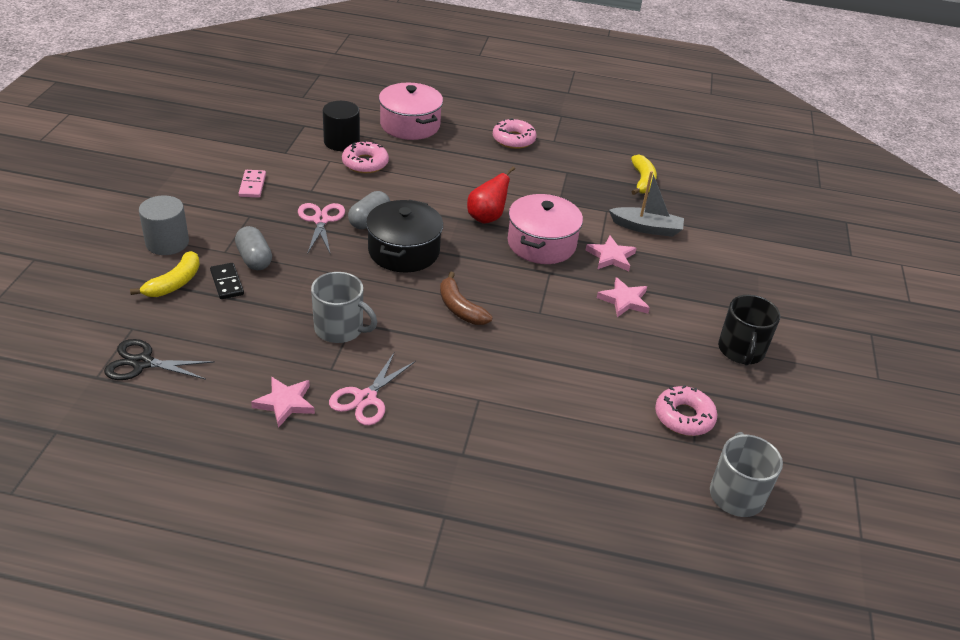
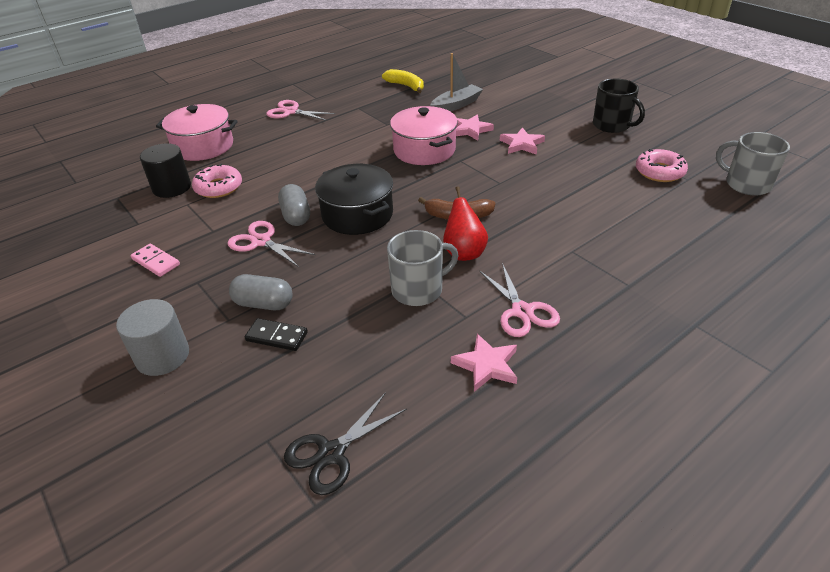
camera: 45 degrees left, 0 degrees up
yellow banana [130,251,200,297] -> none
red pear [467,166,515,224] -> red pear moved to [443,186,488,261]
pink donut [493,118,536,149] -> pink scissors [266,100,335,121]

